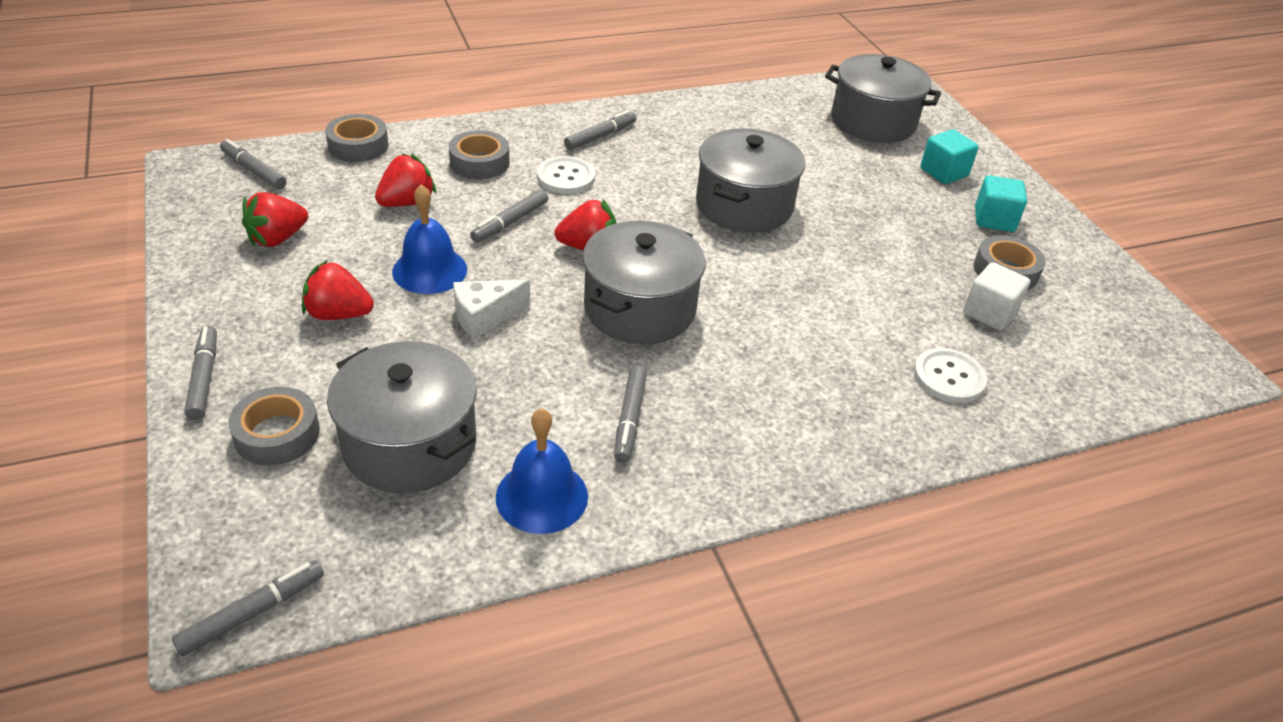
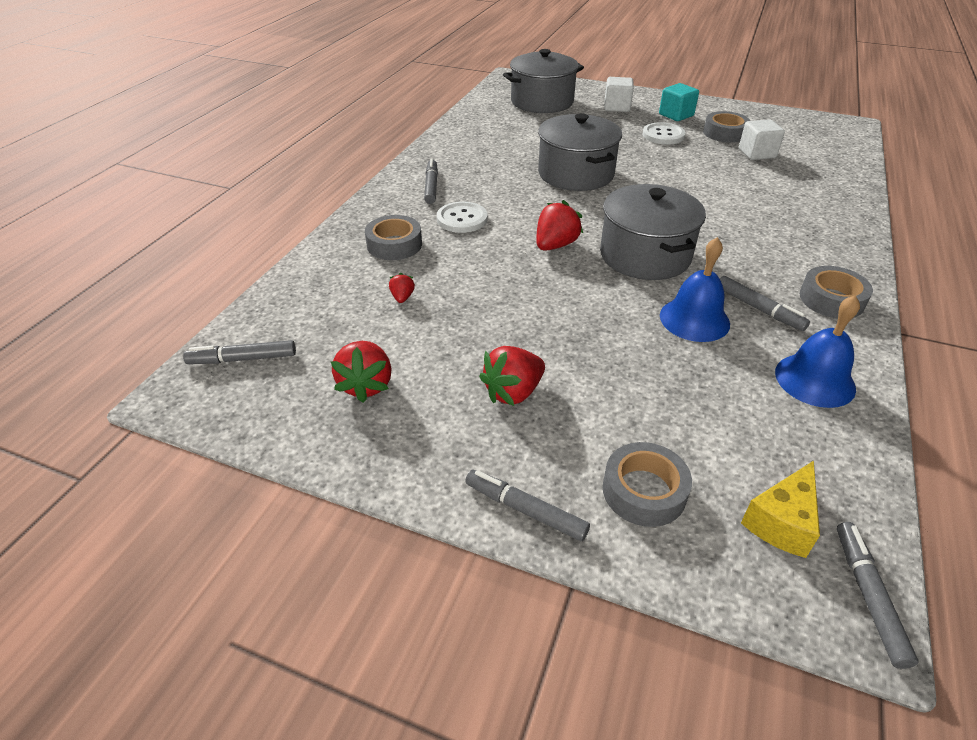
camera: 45 degrees left, 0 degrees up
grey tape [325,114,389,162] -> grey tape moved to [800,266,873,319]
grey pot [327,341,477,493] -> none
red strawberry [375,154,436,207] -> red strawberry [389,273,415,303], size x0.52
blue bell [392,184,467,294] -> blue bell moved to [660,237,730,342]
white cheese [453,280,530,339] -> none
grey marker [470,190,548,243] -> none
white button [914,348,987,403] -> white button moved to [642,122,685,145]
turquoise cube [920,129,979,184] -> white cube [604,77,634,112]
none -> yellow cheese [741,461,820,558]

